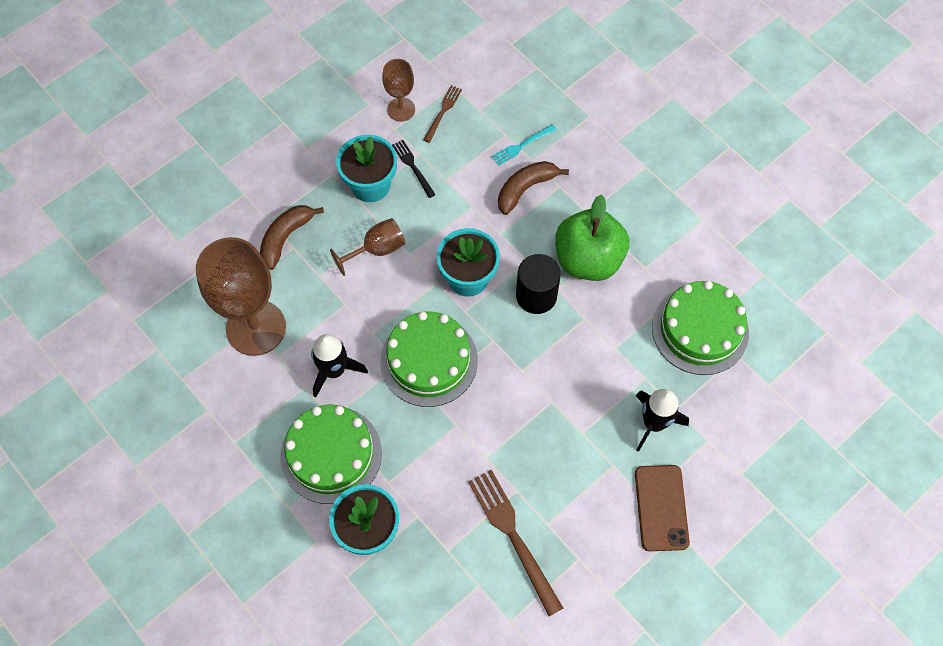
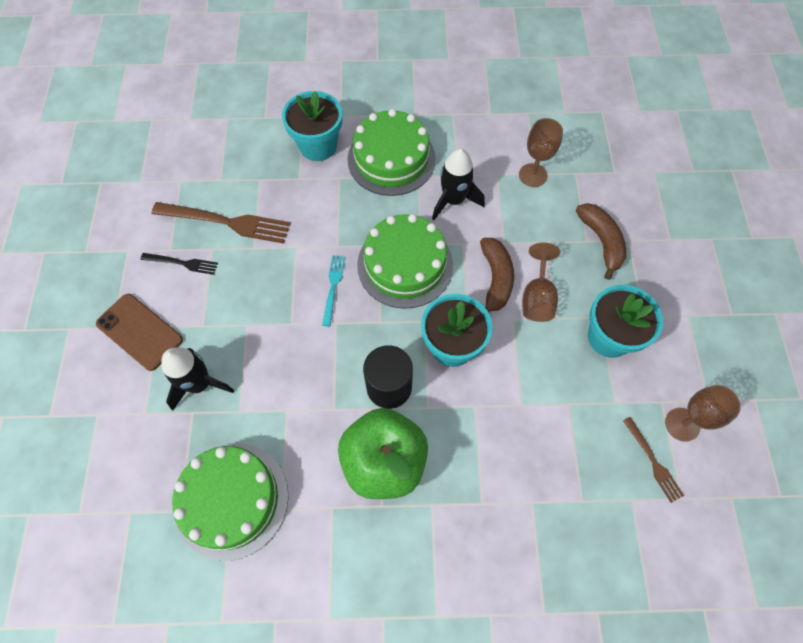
camera: 130 degrees right, 0 degrees up
brown goblet [196,237,286,356] -> brown goblet [519,118,563,187], size x0.51
black fork [392,140,436,198] -> black fork moved to [141,253,218,275]
turquoise fork [491,124,556,166] -> turquoise fork moved to [322,255,346,326]
brown banana [498,161,569,215] -> brown banana moved to [480,238,514,313]

